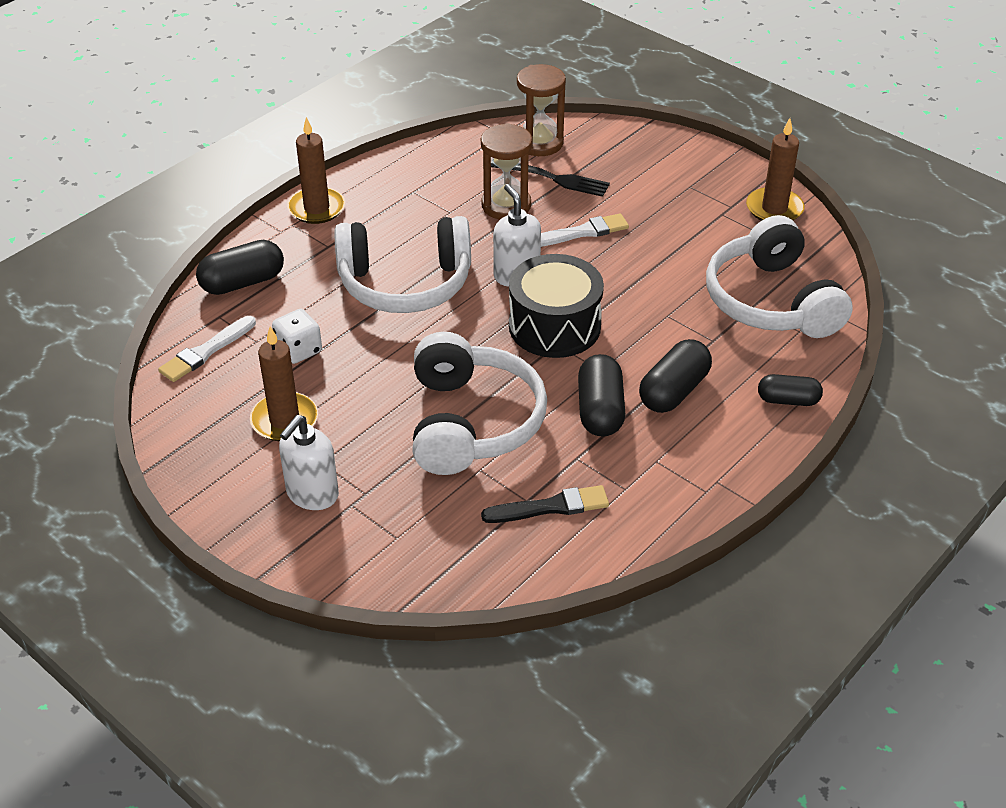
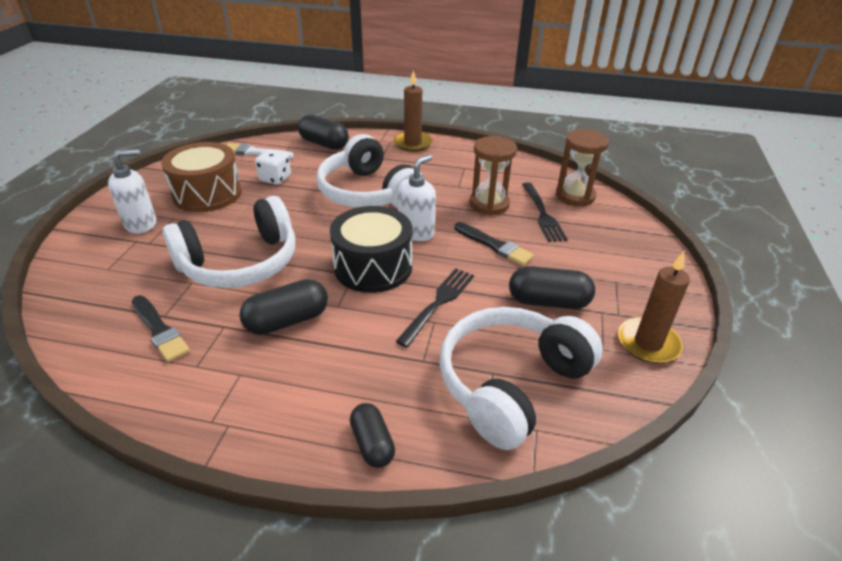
camera: 60 degrees right, 5 degrees down
brown candle [250,326,318,441] -> brown drum [161,142,242,212]
white soap dispenser [279,415,339,510] -> white soap dispenser turned 150 degrees clockwise [108,149,156,234]
white brush [541,213,629,247] -> black brush [455,222,534,266]
black capsule [639,339,712,413] -> black capsule moved to [509,266,595,309]
none -> black fork [395,268,474,348]

